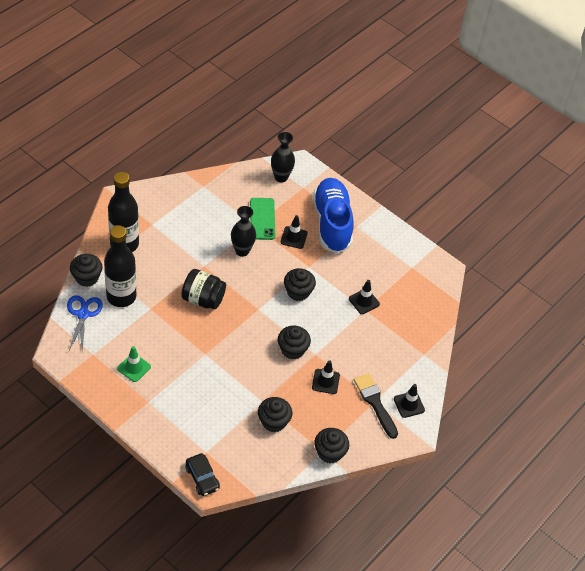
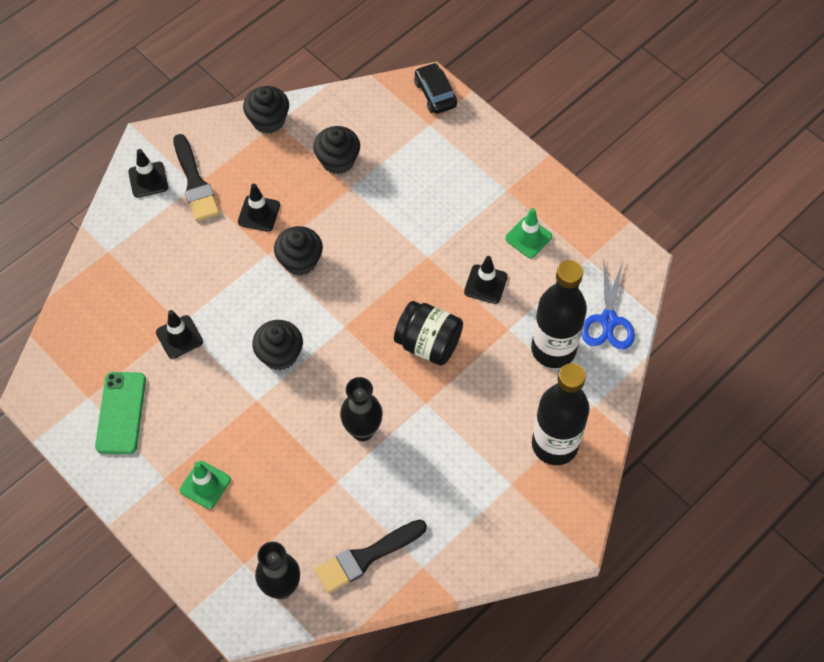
camera: 170 degrees left, 10 degrees up
black cupcake [70,254,103,287] -> none
green phone [250,198,276,240] -> green phone moved to [95,372,146,454]
black traffic cone [281,215,308,249] -> black traffic cone moved to [464,256,508,304]
blue shoe [312,178,353,254] -> green traffic cone [180,461,231,509]
none -> black brush [315,519,427,593]

